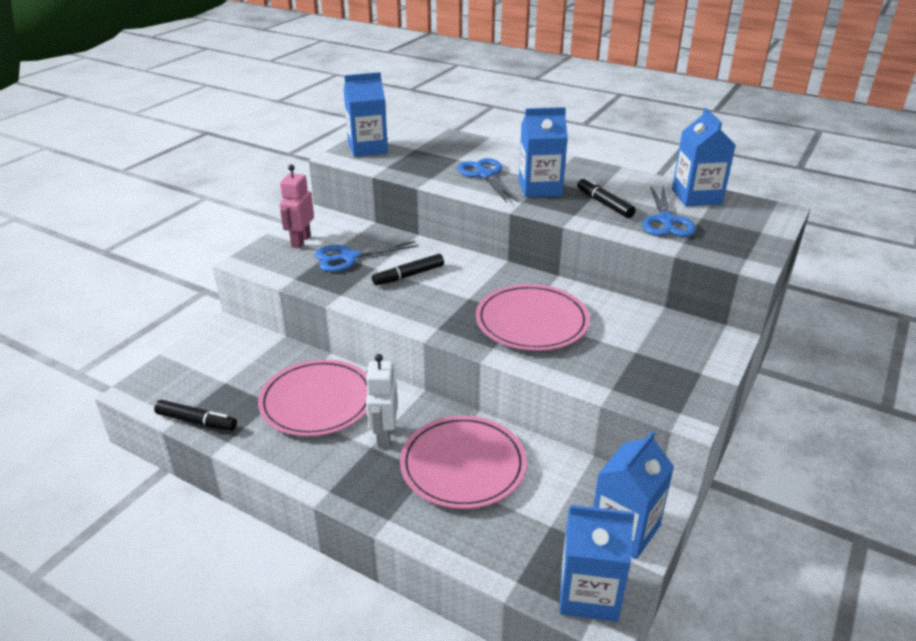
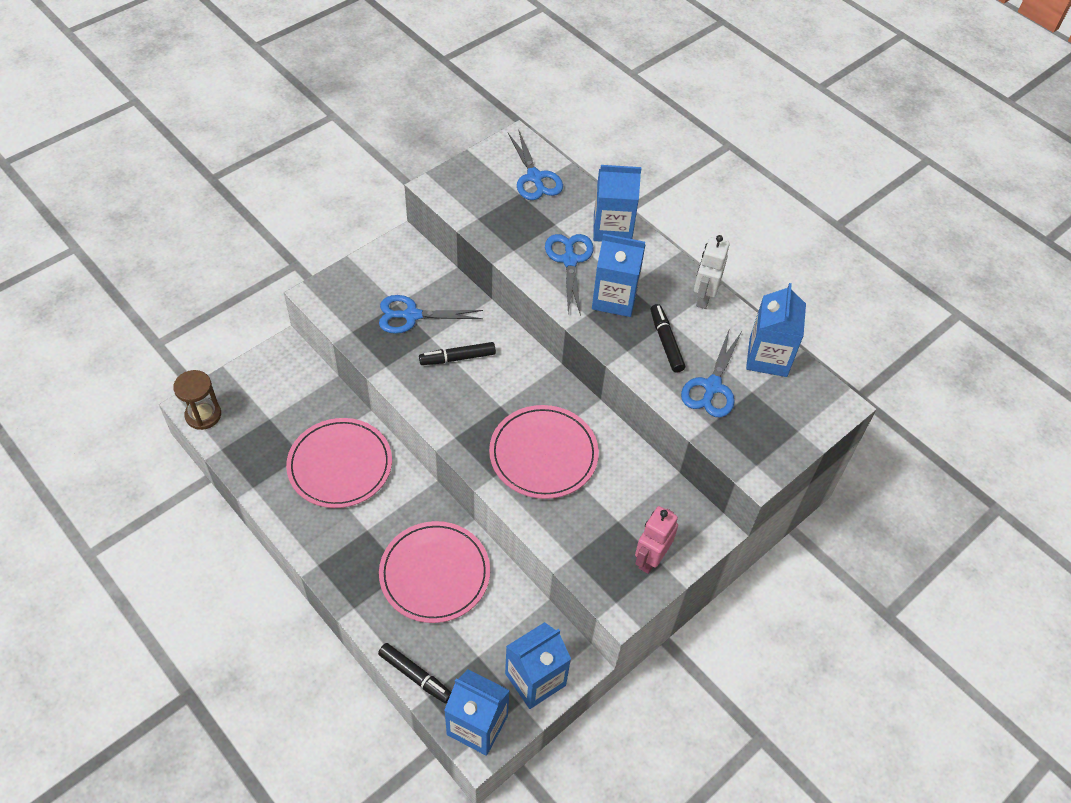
camera: 15 degrees right, 20 degrees up
black marker [154,400,237,431] -> black marker moved to [378,643,451,703]
pink robot [279,164,314,248] -> pink robot moved to [635,506,678,574]
blue carton [344,72,388,157] -> blue carton moved to [593,165,642,242]
white robot [365,354,398,448] -> white robot moved to [694,235,730,309]
none -> brown hourglass [173,370,221,430]
none -> blue scissors [508,129,563,200]

